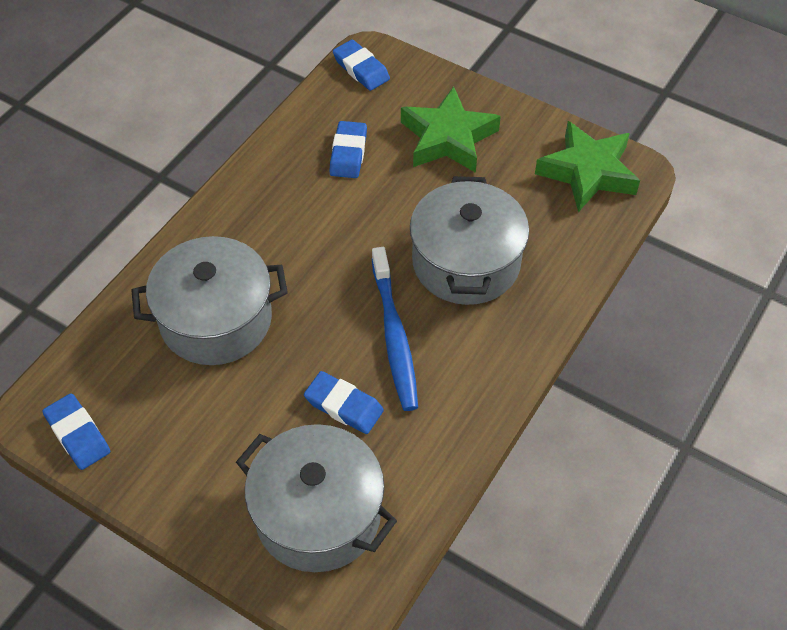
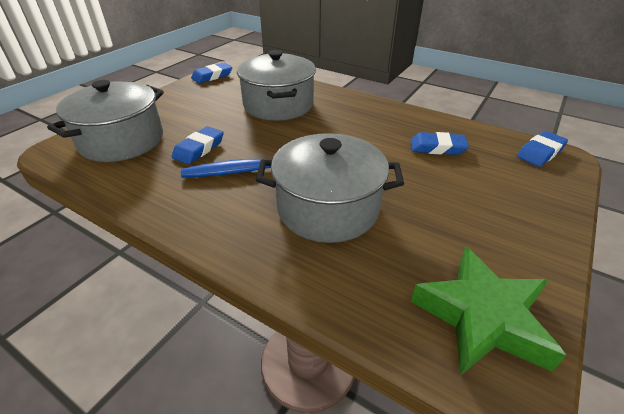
camera: 90 degrees right, 15 degrees down
green star [401,86,501,173] -> none

